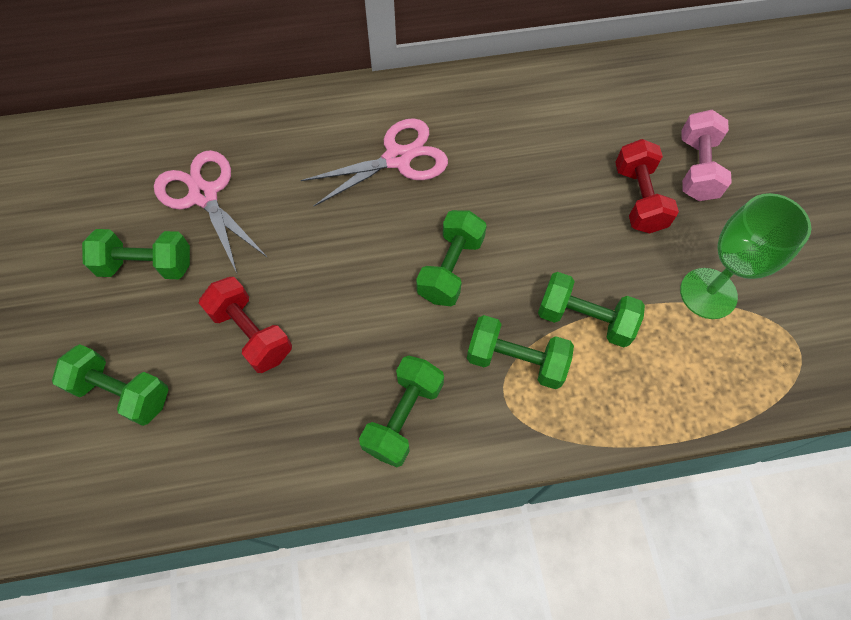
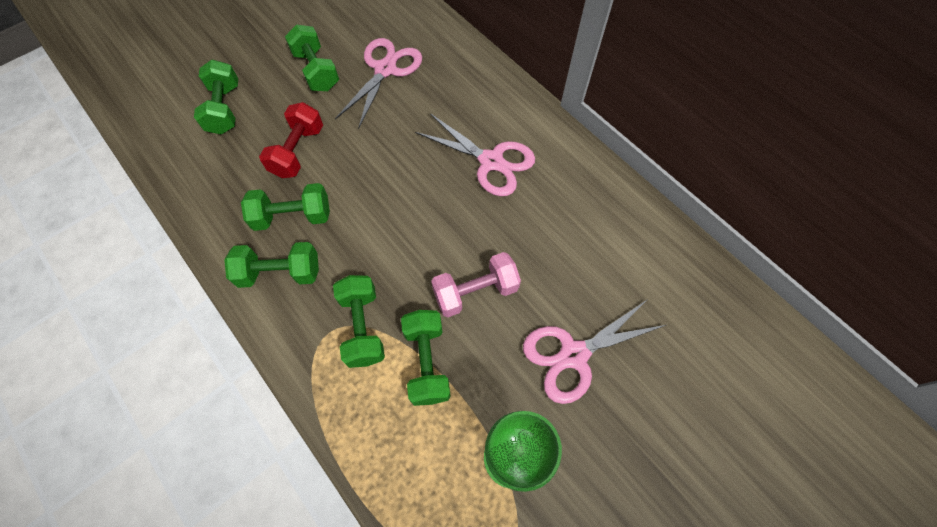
camera: 60 degrees right, 0 degrees up
green dumbbell [416,210,487,306] -> green dumbbell moved to [241,183,330,231]
red dumbbell [615,139,679,234] -> pink scissors [523,299,666,404]
pink dumbbell [681,110,732,201] -> pink dumbbell moved to [431,252,521,317]

